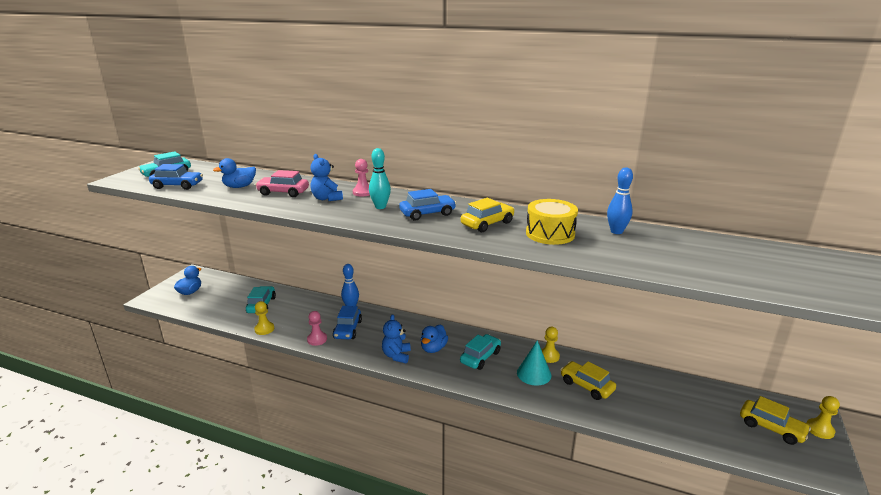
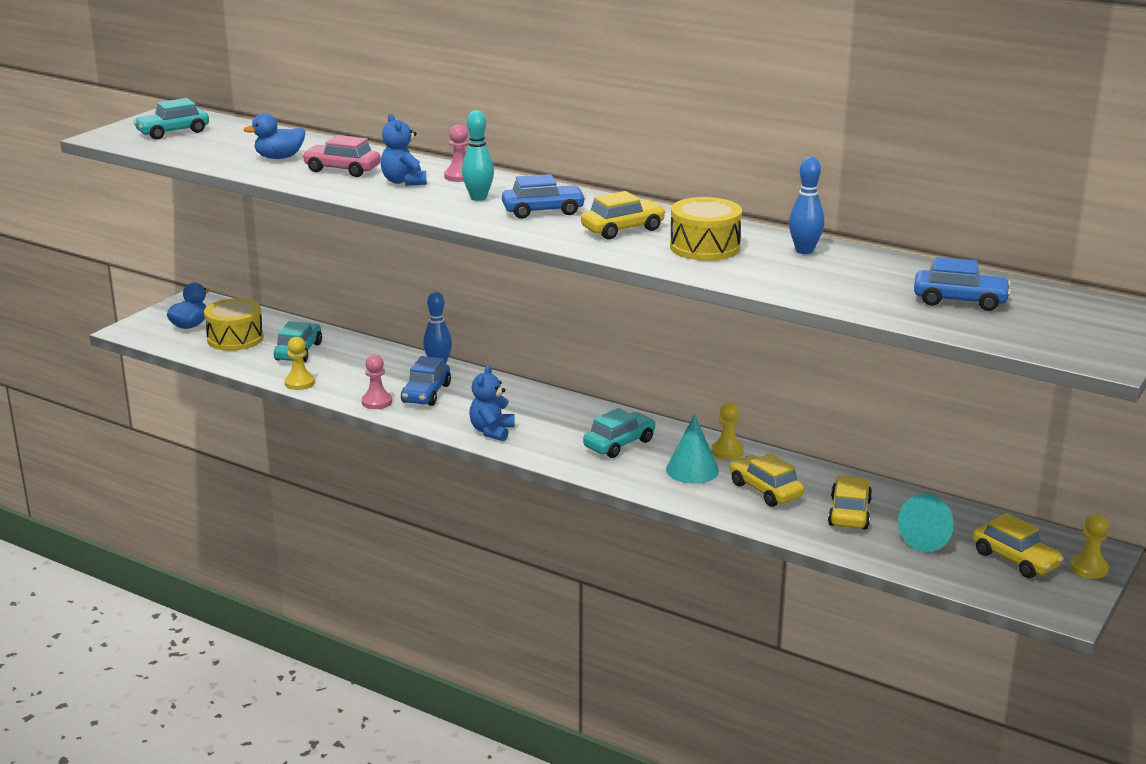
camera: 10 degrees right, 0 degrees up
blue car [149,164,203,190] -> blue car moved to [914,257,1011,311]
blue duck [421,325,448,353] -> none
none -> yellow drum [204,298,264,351]
none -> yellow car [828,475,872,529]
none -> turquoise cone [898,494,954,552]

